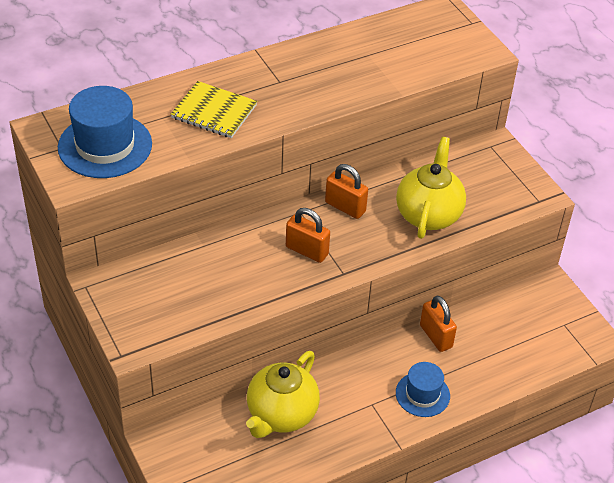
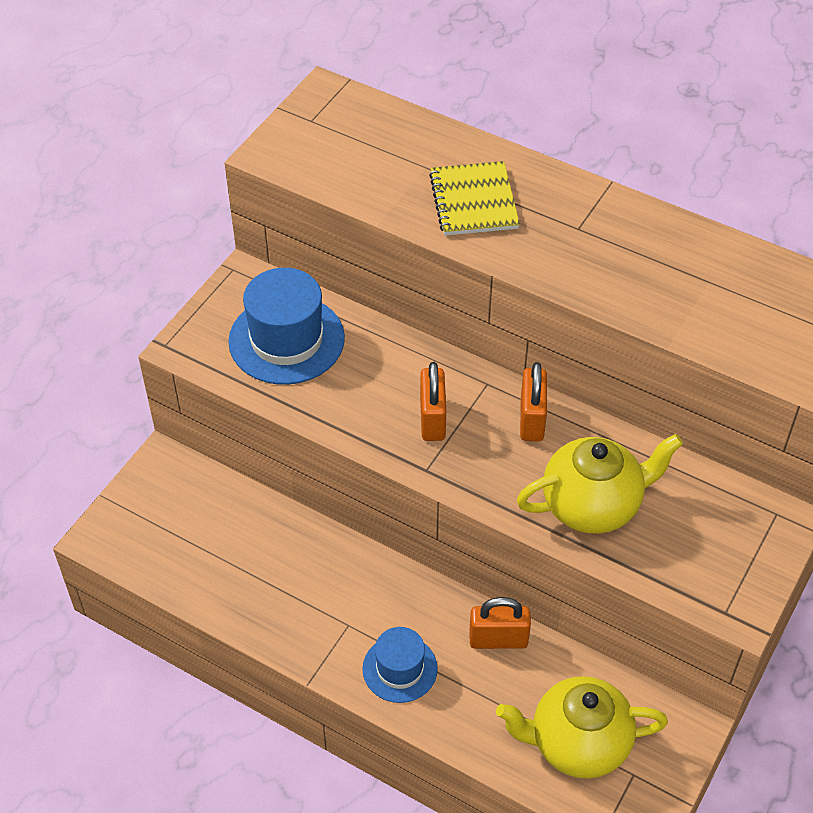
camera: 60 degrees right, 5 degrees up
blue hat [58,86,152,178] -> blue hat moved to [228,268,345,385]
yellow teapot [246,351,320,438] -> yellow teapot moved to [496,676,668,779]
orange padlock [420,295,457,352] -> orange padlock turned 60 degrees clockwise [469,597,531,649]

